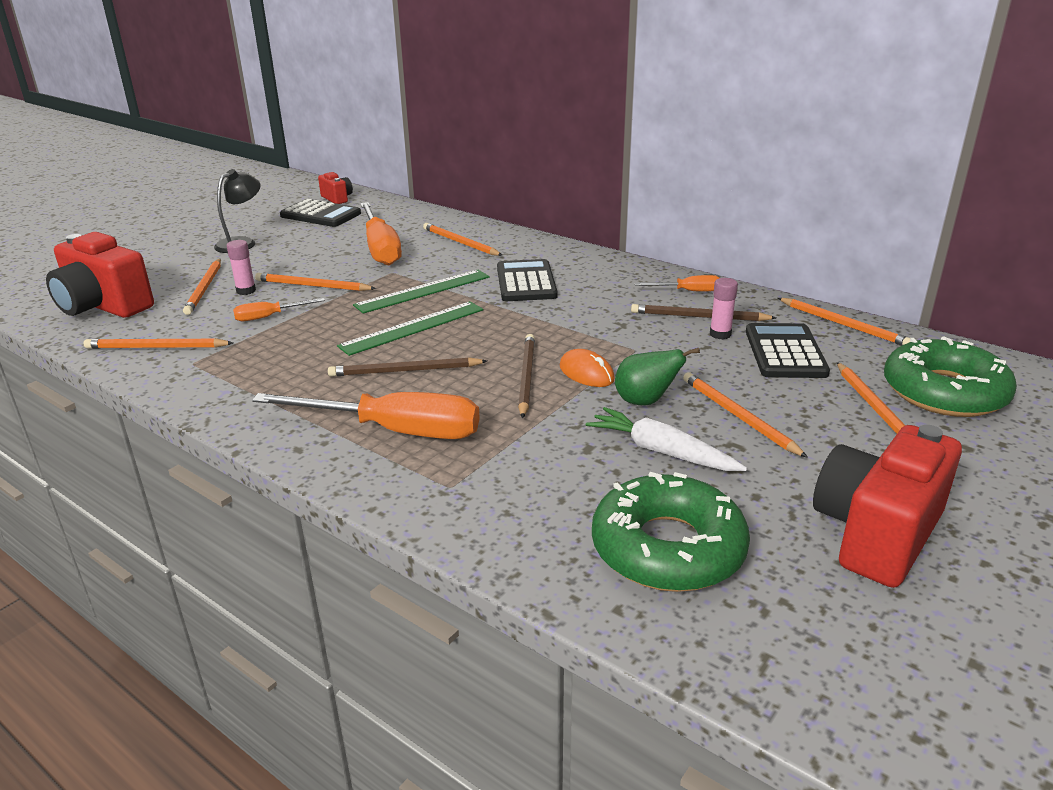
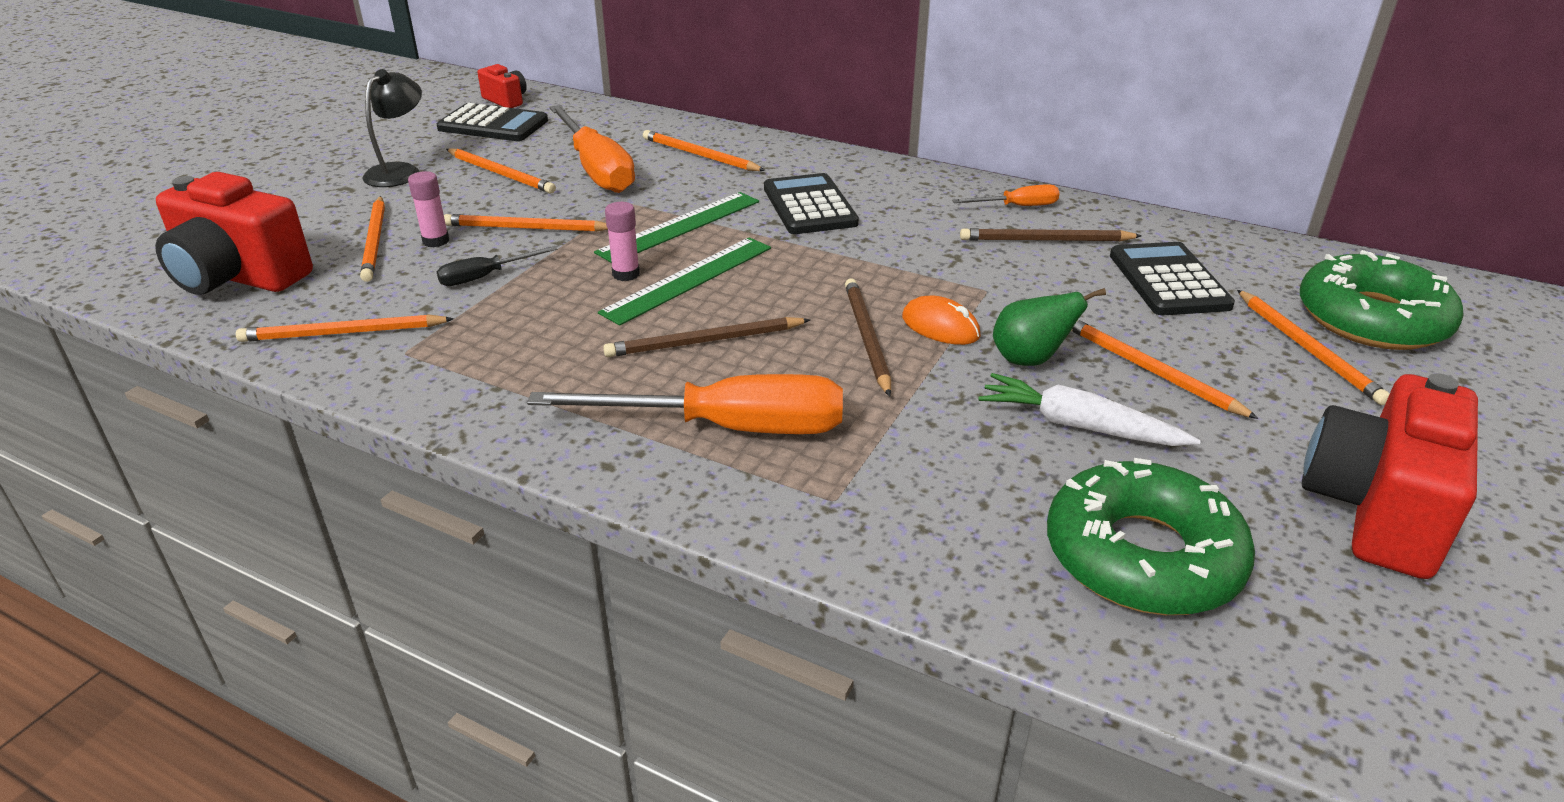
camera: 10 degrees left, 5 degrees up
orange screwdriver [233,298,325,321] -> black screwdriver [437,246,558,286]
pink glue stick [710,278,738,339] -> pink glue stick moved to [605,202,640,281]
orange pencil [778,298,910,346] -> orange pencil moved to [446,148,556,193]

